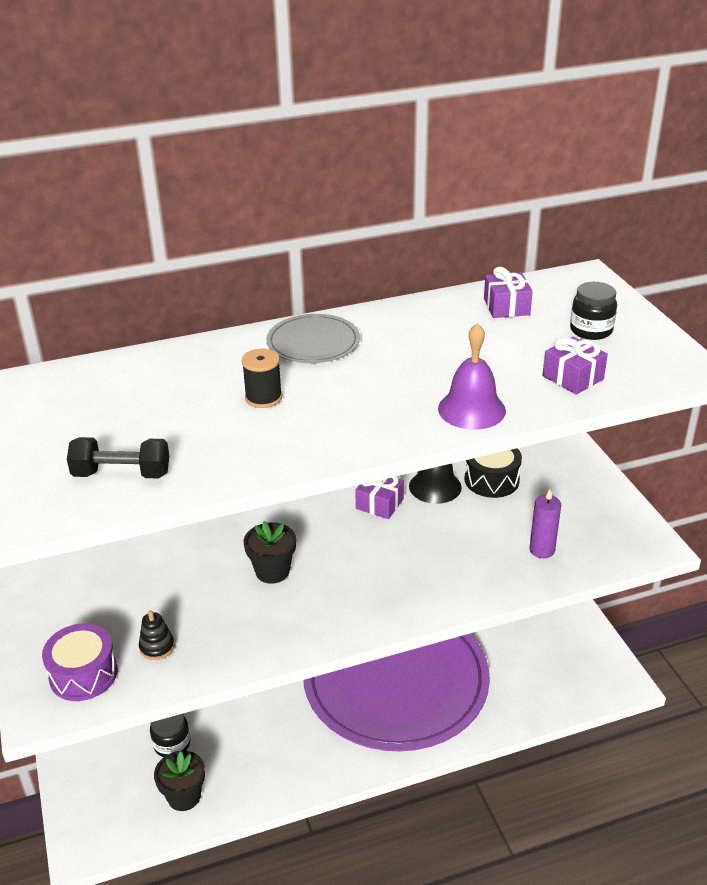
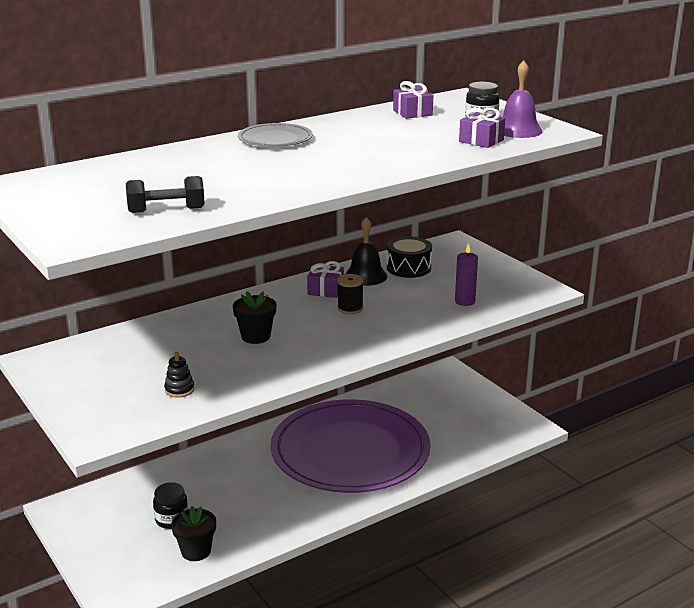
camera: 15 degrees left, 10 degrees down
purple drum [42,623,118,701] -> none
black spool [241,349,282,408] -> black spool moved to [337,274,364,314]
purple bell [438,323,506,430] -> purple bell moved to [503,61,543,138]

